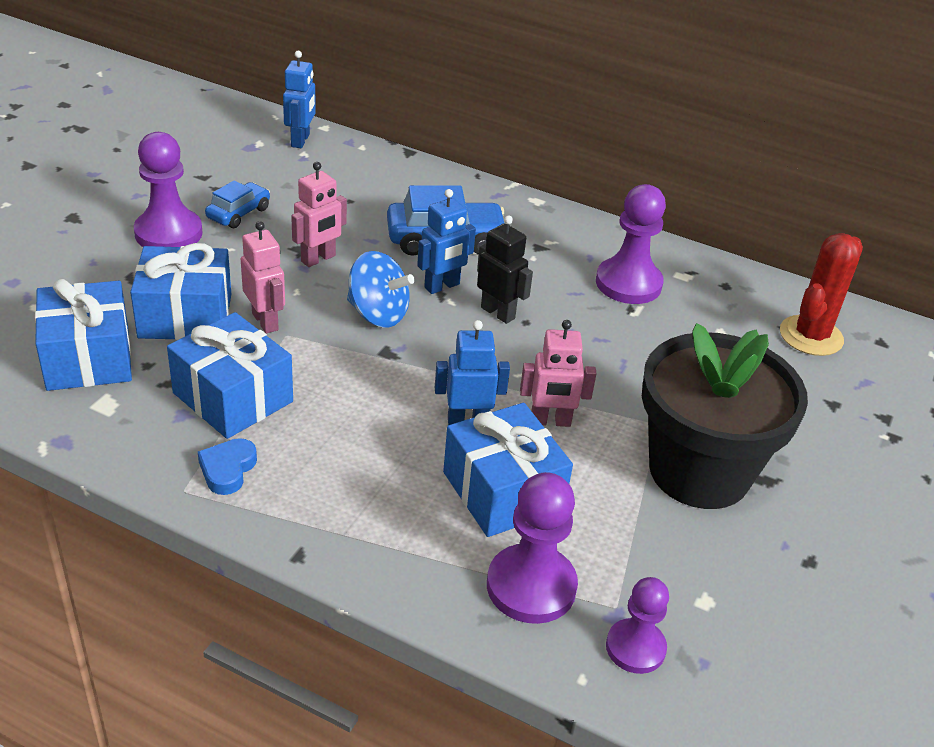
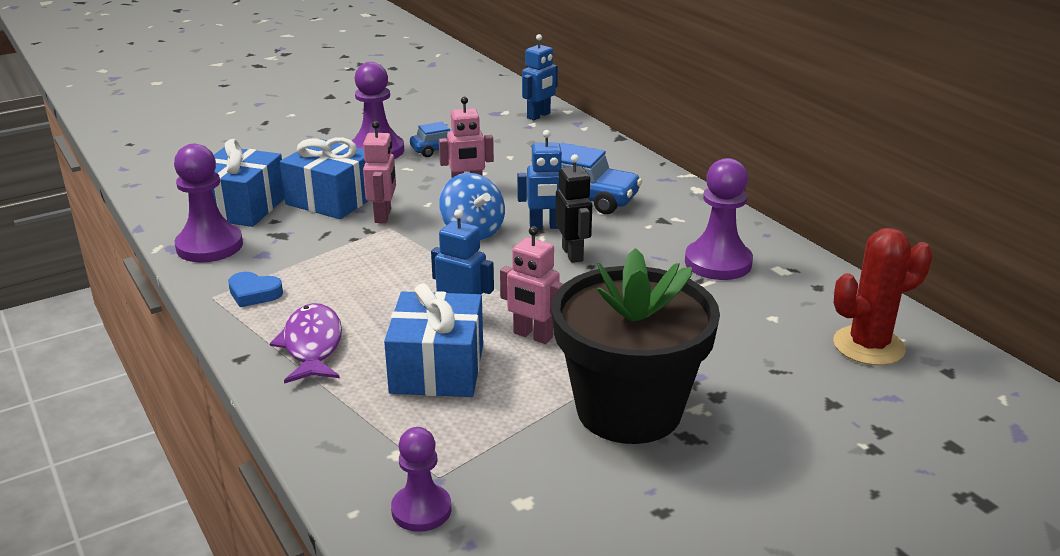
camera: 35 degrees right, 10 degrees down
blue gift [167,312,293,439] -> none
blue heart [198,438,257,495] -> blue heart turned 120 degrees counterclockwise [228,272,283,307]
purple pawn [487,472,578,624] -> purple pawn moved to [174,144,243,262]
none -> purple fish [270,303,342,384]

